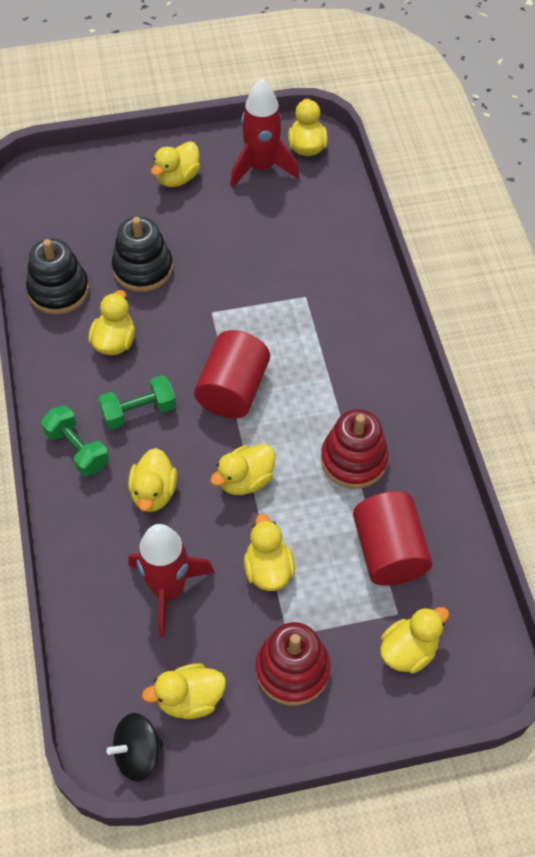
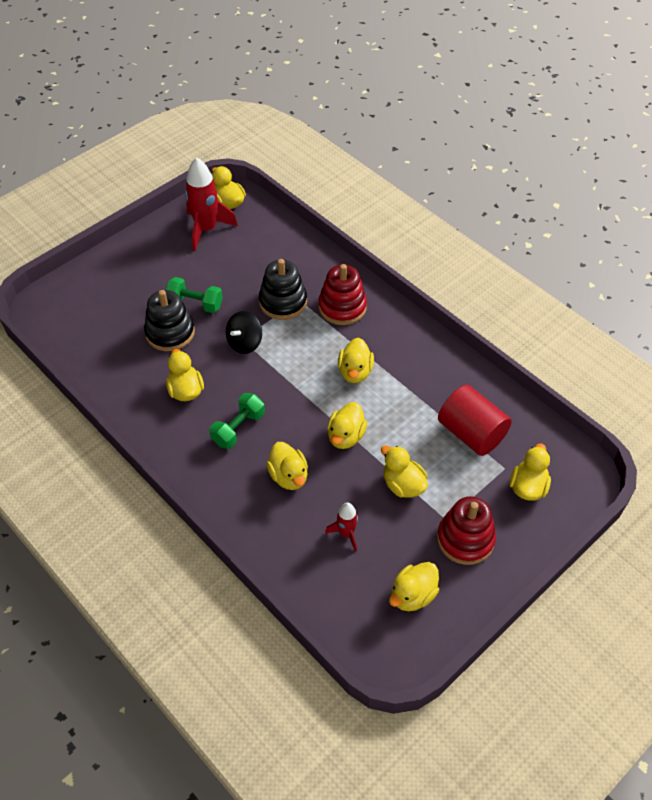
camera: 30 degrees left, 5 degrees down
black stacking toy [26,238,89,315] -> black stacking toy moved to [259,259,307,320]
green dumbbell [41,405,109,476] -> green dumbbell moved to [166,277,223,313]
black spinning top [106,713,163,782] -> black spinning top moved to [226,311,262,354]
red rocket [128,524,215,637] -> red rocket [325,503,359,552], size x0.54
yellow duck [151,141,201,187] -> yellow duck moved to [338,338,374,383]
red cylinder [194,330,270,419] -> none
red stacking toy [321,409,389,489] -> red stacking toy moved to [318,264,367,325]

